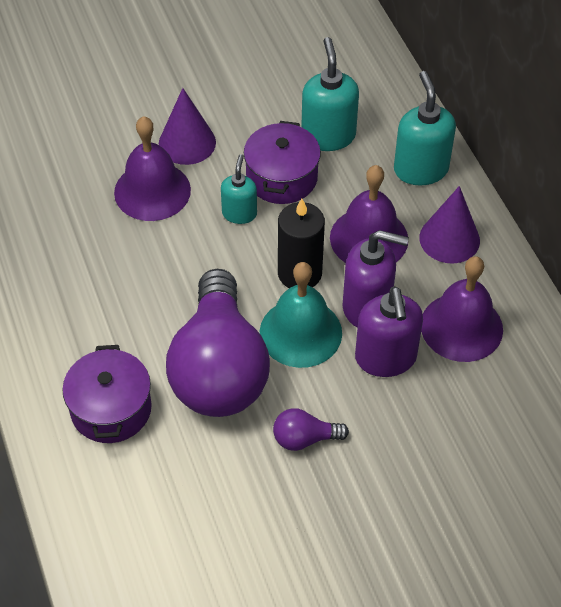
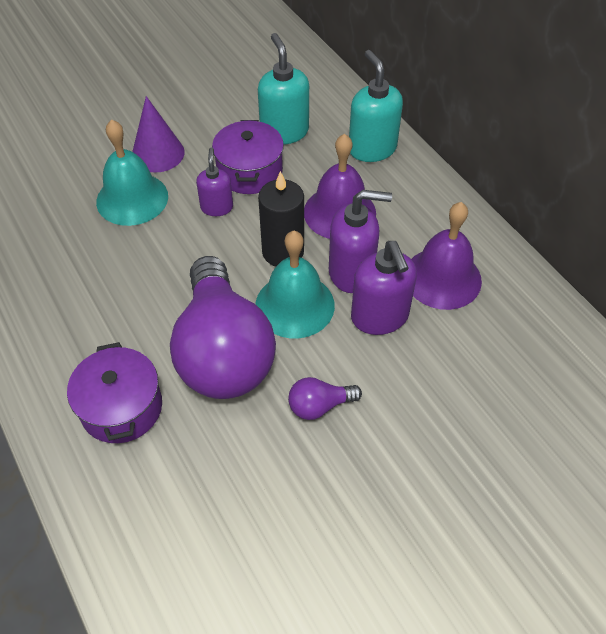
camera: 10 degrees left, 0 degrees up
purple bell [114,116,191,221] -> turquoise bell [96,119,168,226]
turquoise soap dispenser [221,154,257,224] -> purple soap dispenser [196,147,233,216]
purple cone [419,186,480,264] -> none

